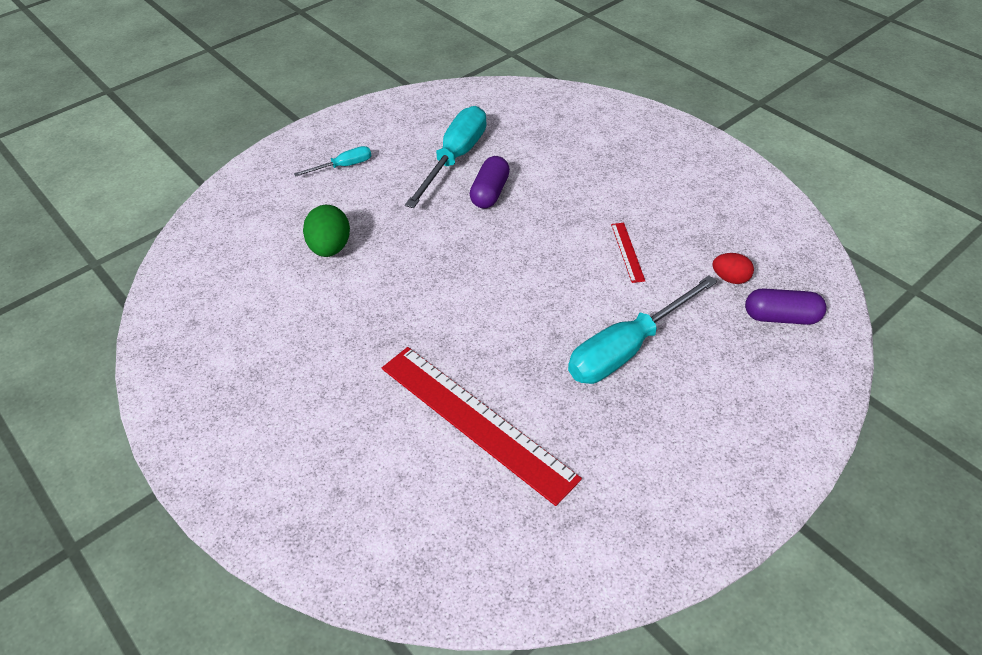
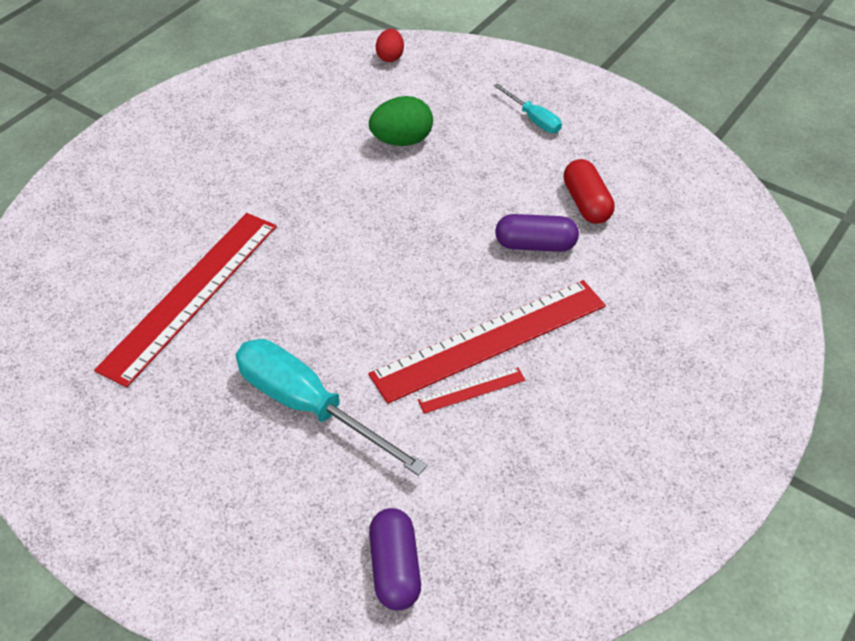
camera: 75 degrees right, 0 degrees up
turquoise screwdriver [405,106,487,208] -> red capsule [563,159,615,224]
red egg [713,253,754,284] -> red egg moved to [376,29,404,62]
none -> red ruler [368,280,606,404]

